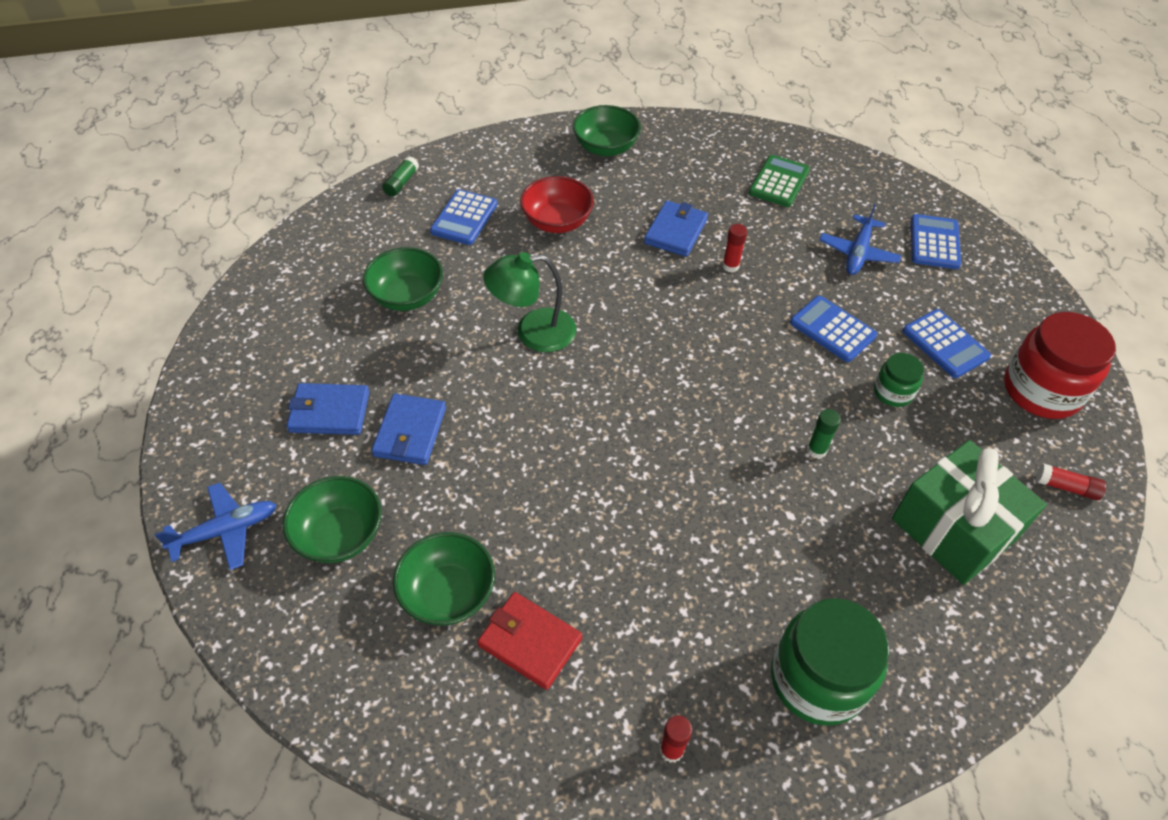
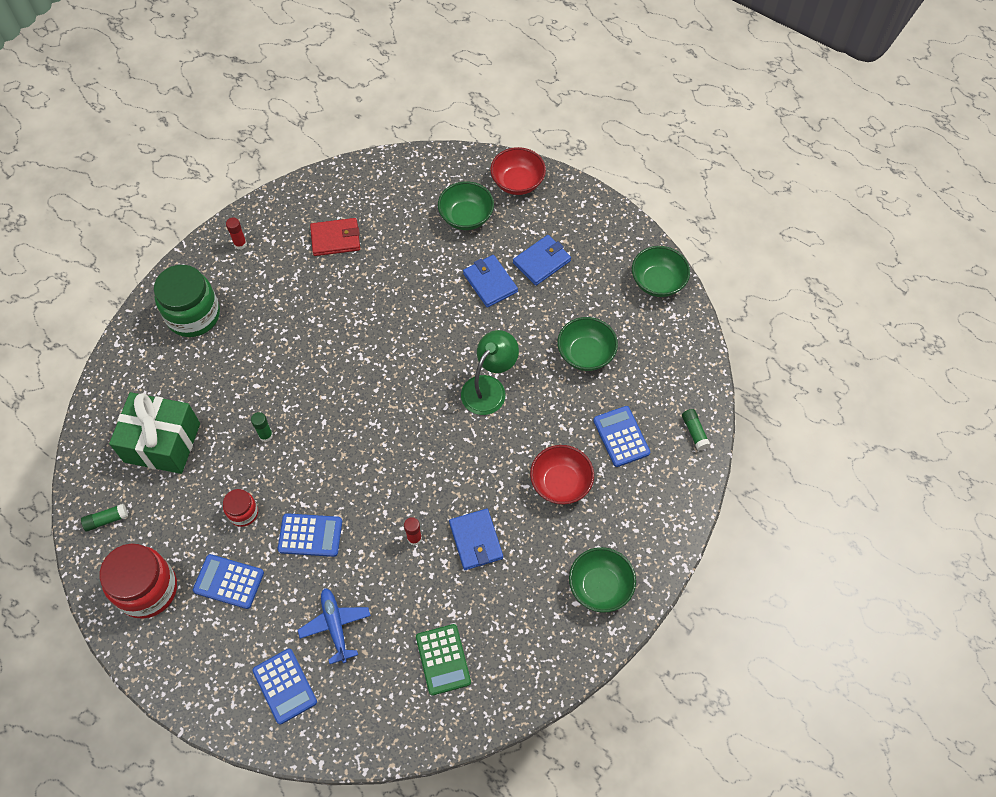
camera: 140 degrees right, 10 degrees up
blue plane [154,483,276,570] -> red bowl [490,147,546,195]
green bowl [393,532,495,626] -> green bowl moved to [632,246,690,297]
green jar [874,353,924,407] -> red jar [223,489,258,527]
red glue stick [1036,463,1106,500] -> green glue stick [81,504,128,531]

